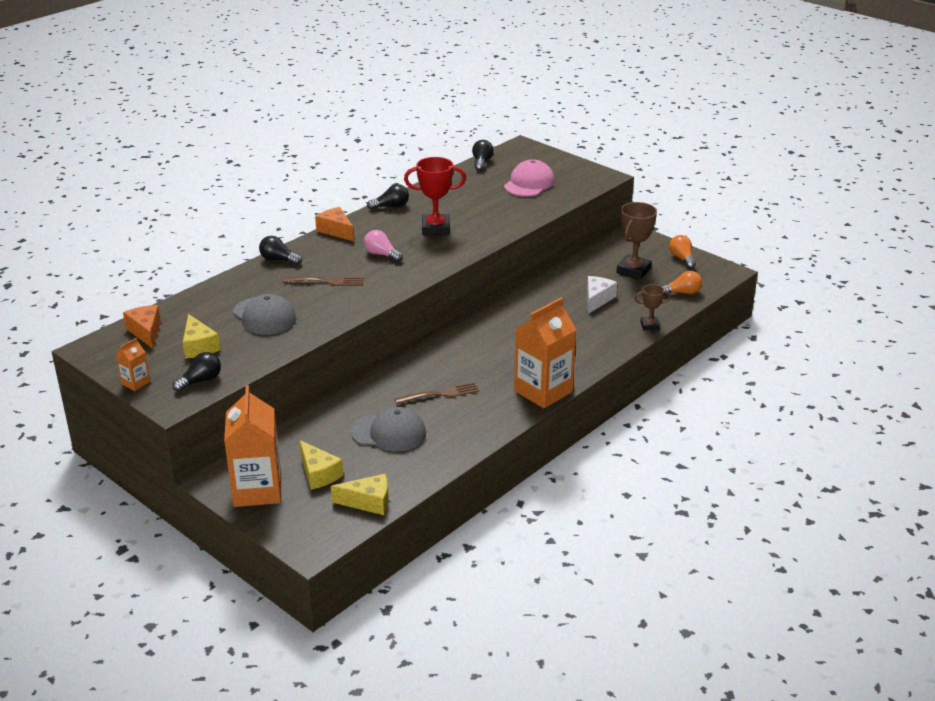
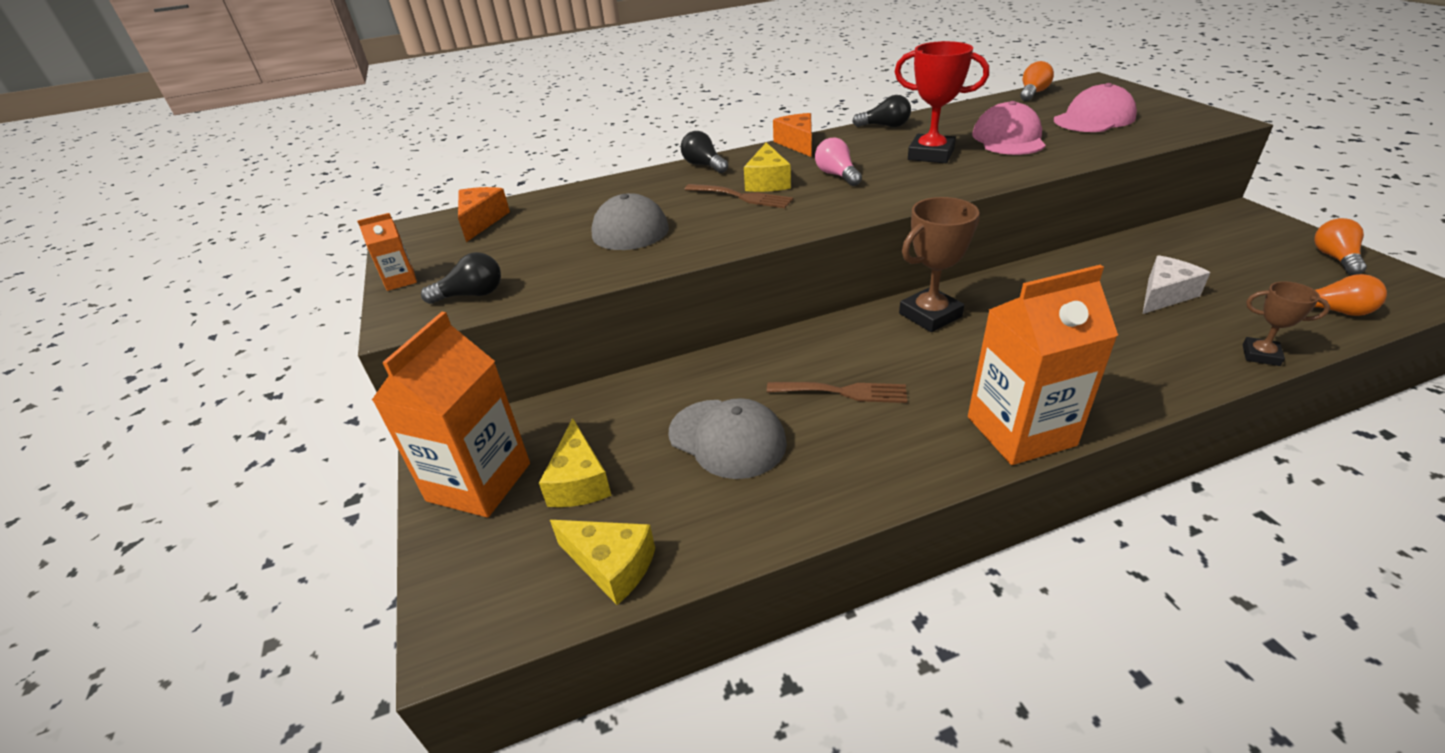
camera: 30 degrees right, 5 degrees up
yellow cheese [183,314,220,358] -> yellow cheese moved to [744,142,791,192]
black light bulb [472,140,494,171] -> orange light bulb [1020,61,1054,101]
brown trophy [616,202,657,280] -> brown trophy moved to [899,197,980,332]
none -> pink cap [972,101,1046,155]

